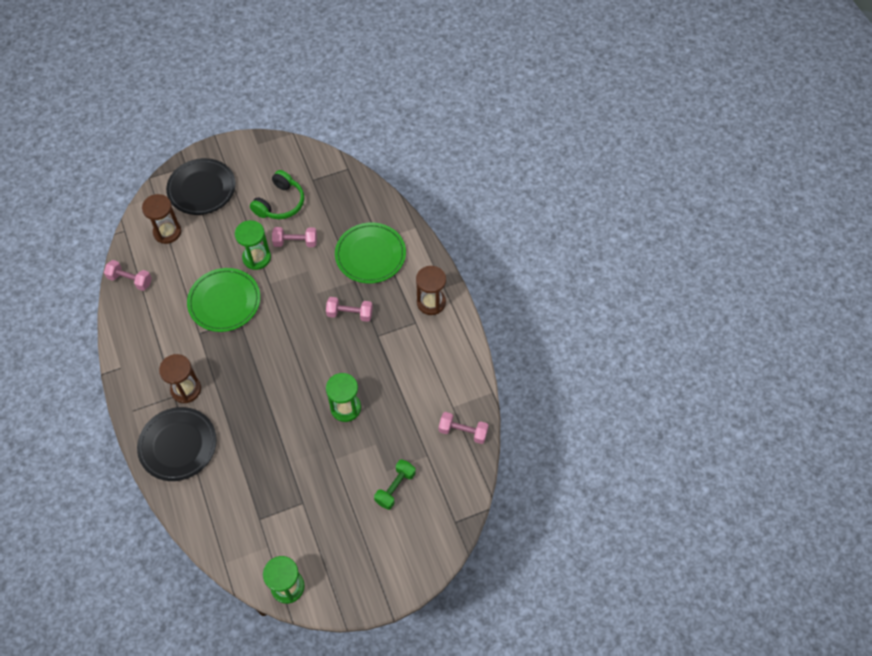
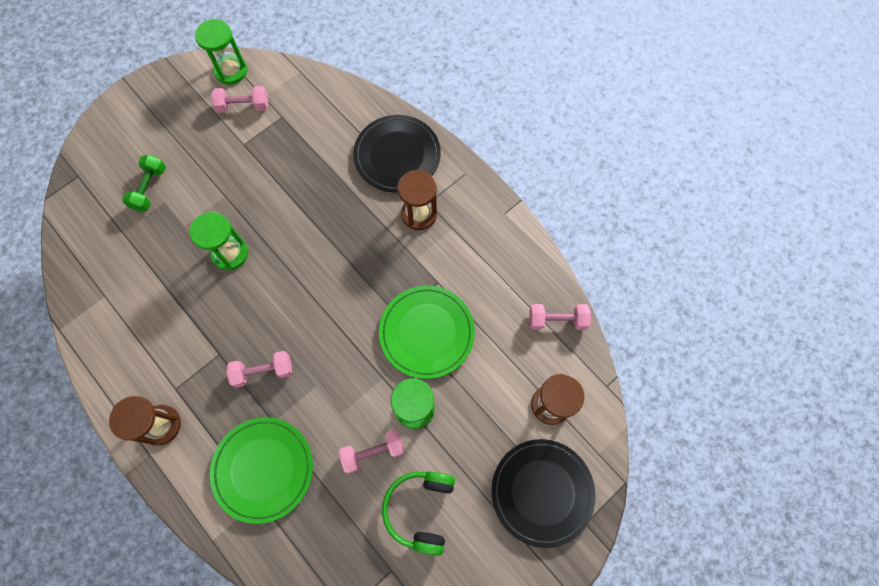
camera: 160 degrees right, 10 degrees up
pink dumbbell [439,412,489,444] -> pink dumbbell moved to [211,86,268,113]

